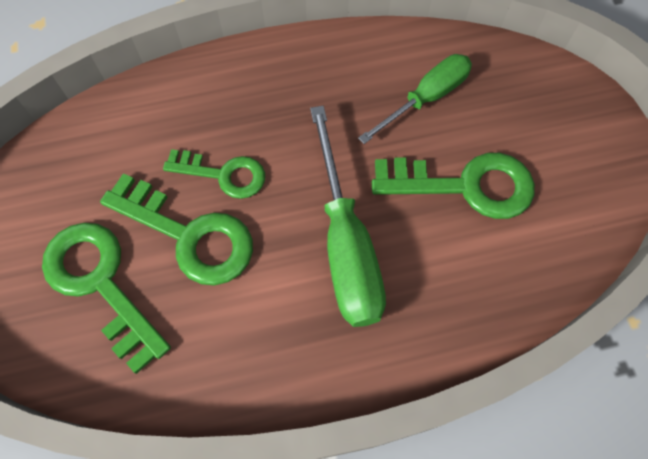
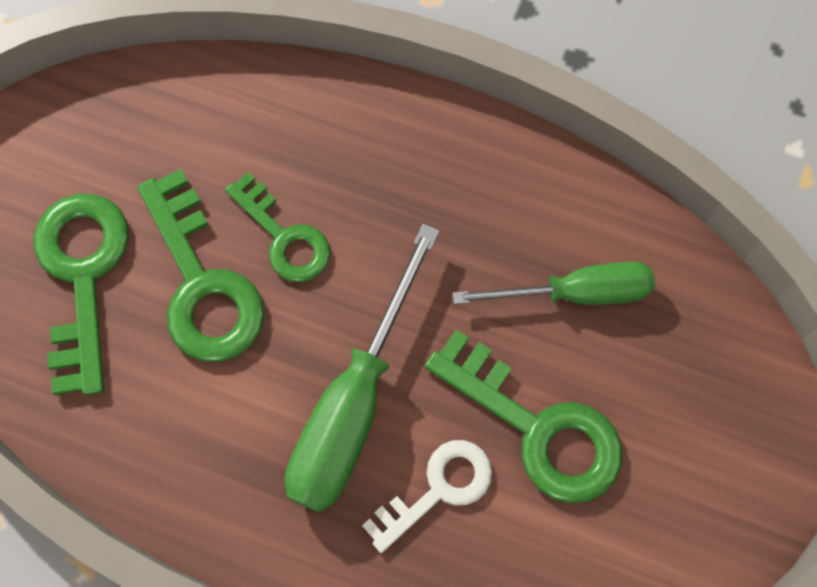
camera: 35 degrees right, 5 degrees up
none -> white key [362,440,492,553]

